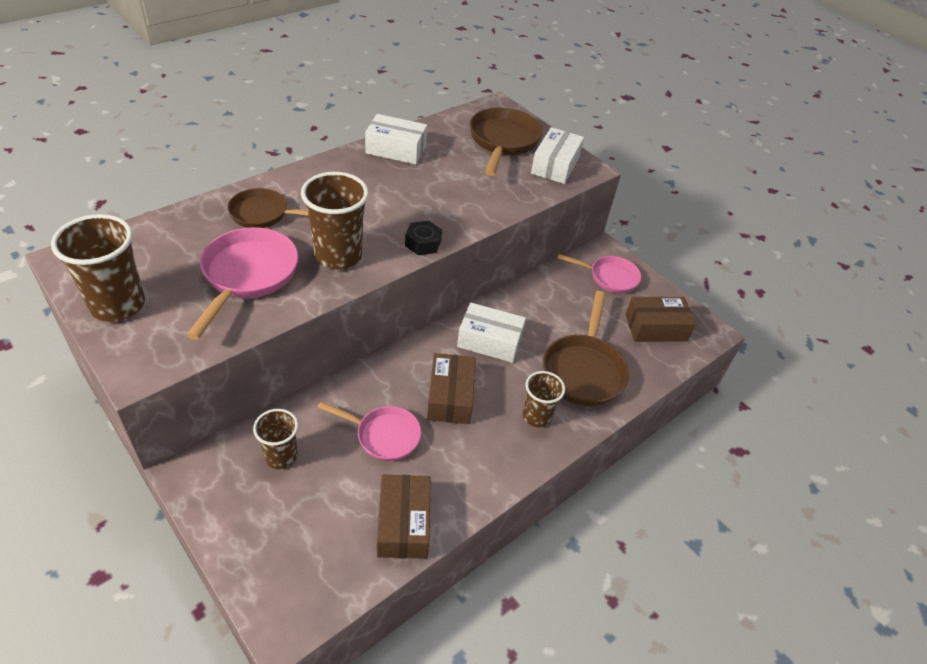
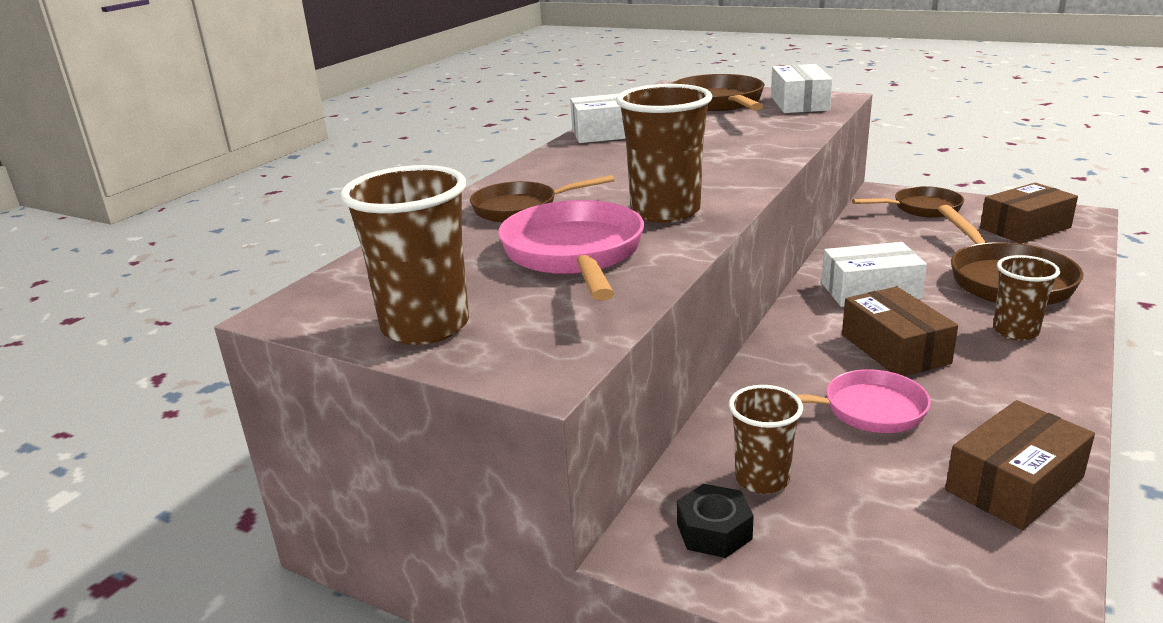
camera: 15 degrees left, 20 degrees down
brown box [377,475,431,559] -> brown box turned 75 degrees clockwise [945,400,1095,530]
black nut [405,221,442,255] -> black nut moved to [677,484,754,558]
pink pan [557,254,641,293] -> brown pan [852,186,964,218]

